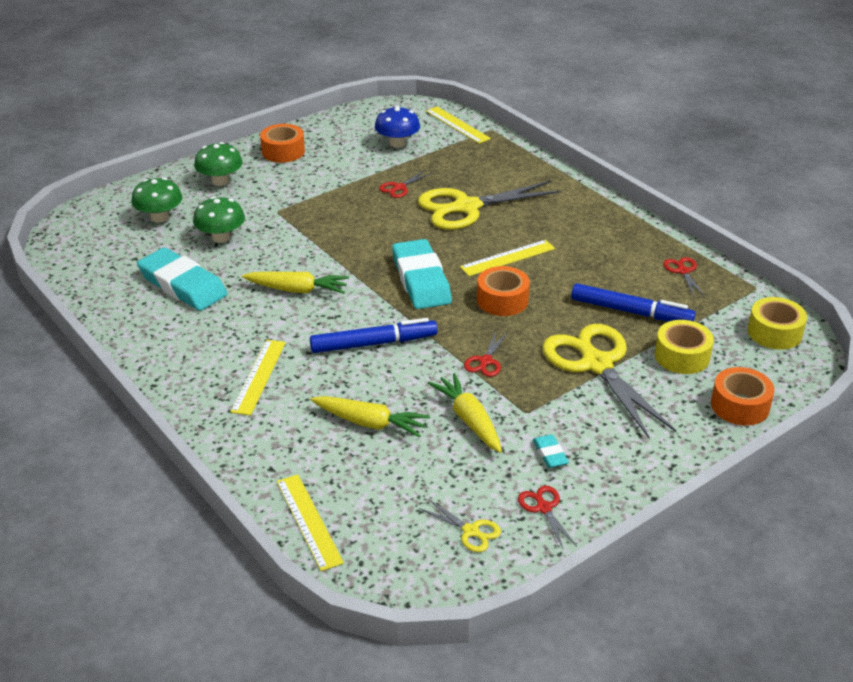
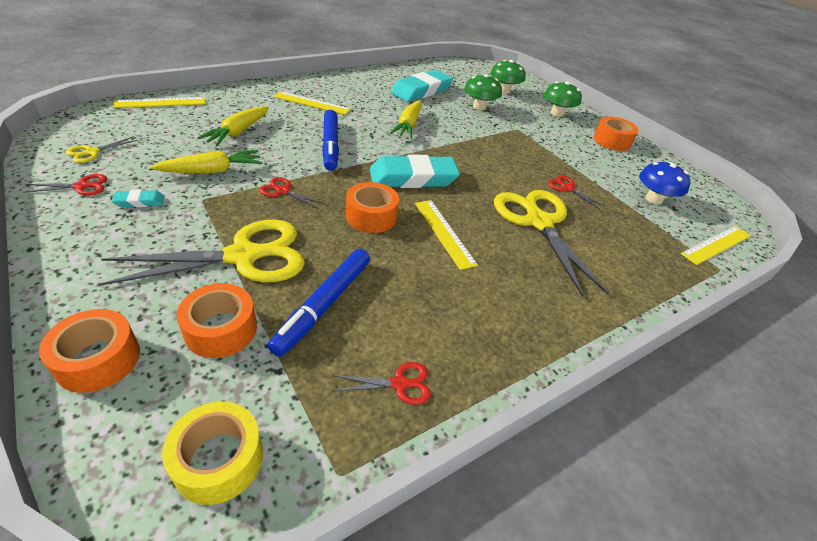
camera: 90 degrees right, 5 degrees up
yellow tape [654,320,714,374] -> orange tape [177,283,257,358]

